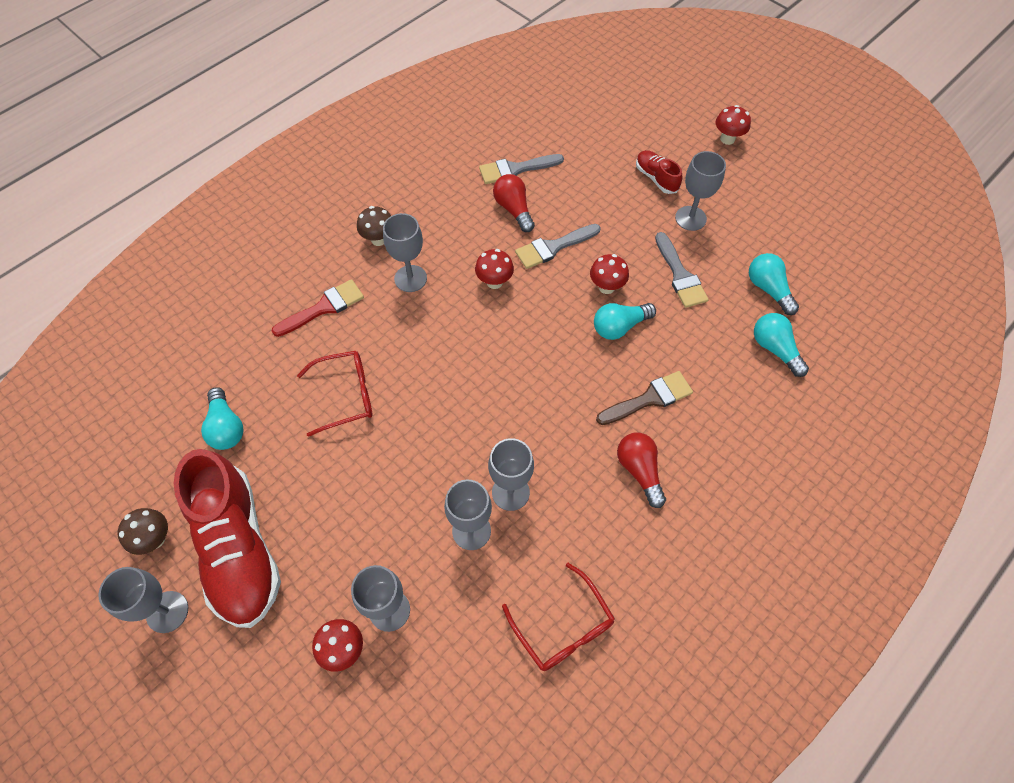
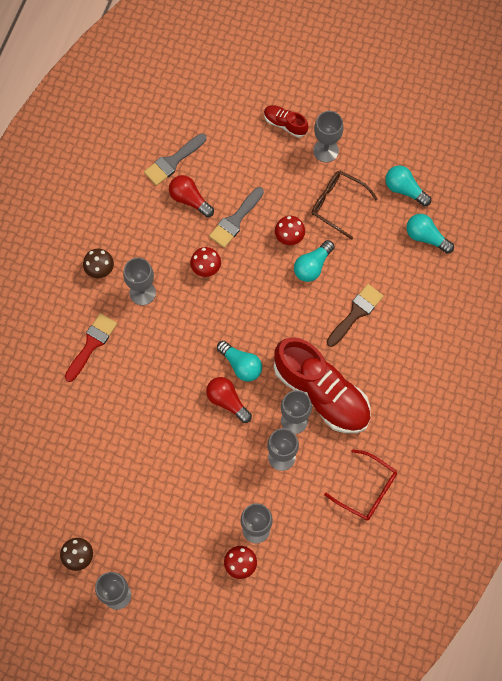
camera: 25 degrees left, 10 degrees up
red shoe [174,449,281,628] -> red shoe moved to [274,337,371,433]
turquoise light bulb [201,387,243,450] -> turquoise light bulb moved to [217,341,262,381]
red glasses [297,351,372,437] -> none
red light bulb [617,433,666,508] -> red light bulb moved to [206,377,252,423]
grey brush [655,232,709,308] -> brown glasses [312,171,378,240]
red mushroom [716,105,751,145] -> none

